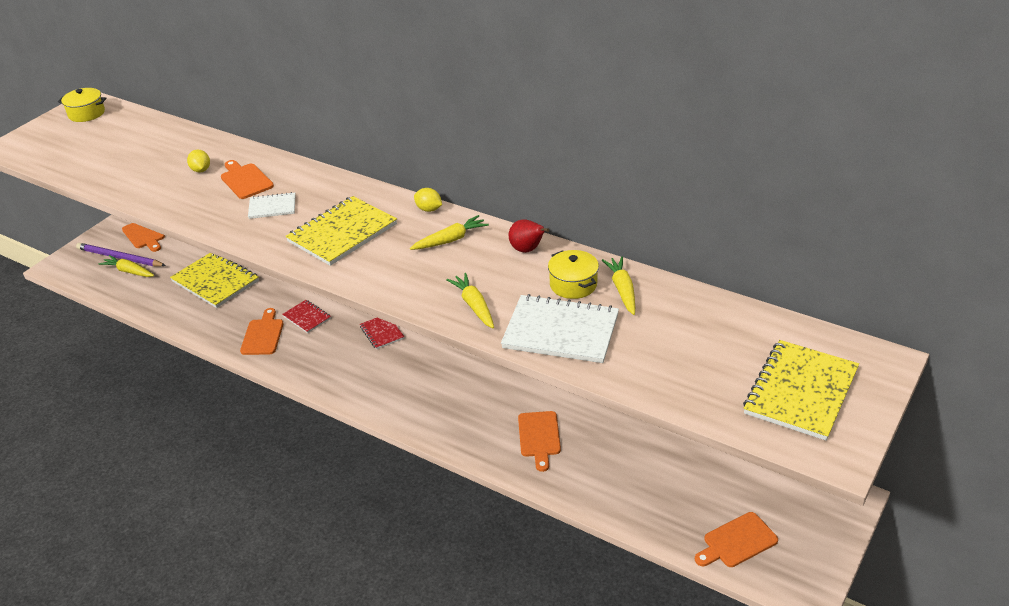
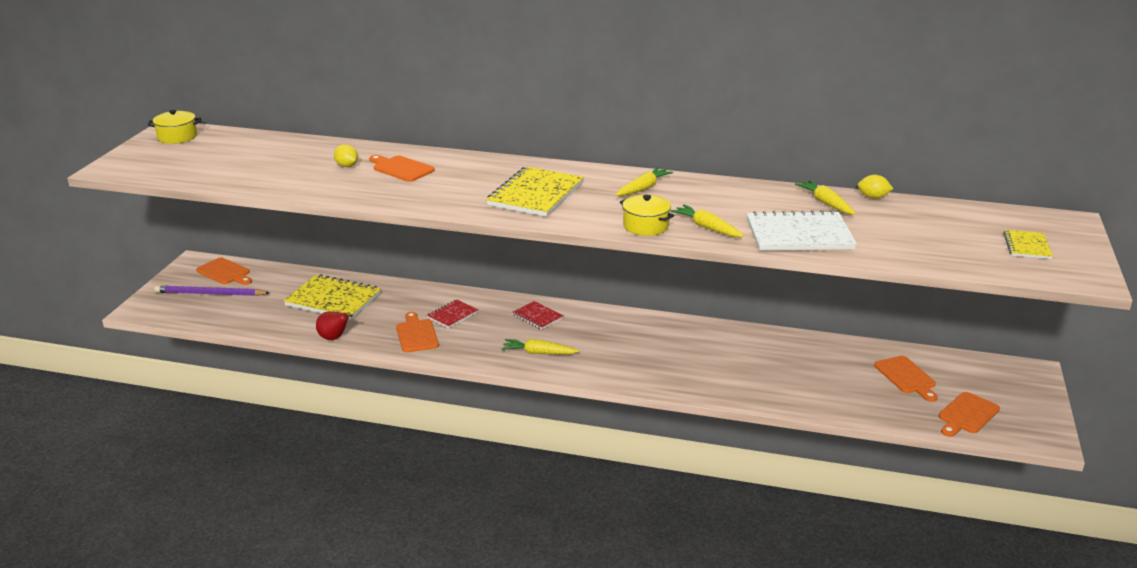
camera: 20 degrees left, 10 degrees down
yellow carrot [99,255,154,277] -> yellow carrot moved to [501,339,579,354]
white notebook [248,192,296,219] -> none
red notebook [282,300,331,333] -> red notebook turned 75 degrees counterclockwise [427,300,478,328]
yellow lemon [414,188,442,212] -> yellow lemon moved to [858,175,893,199]
red pear [509,219,549,253] -> red pear moved to [316,311,353,340]
orange cutting board [518,411,561,472] -> orange cutting board moved to [874,356,937,402]
yellow pot [548,250,599,299] -> yellow pot moved to [620,194,674,236]
yellow notebook [743,340,859,441] -> yellow notebook [1003,230,1053,259], size x0.53

